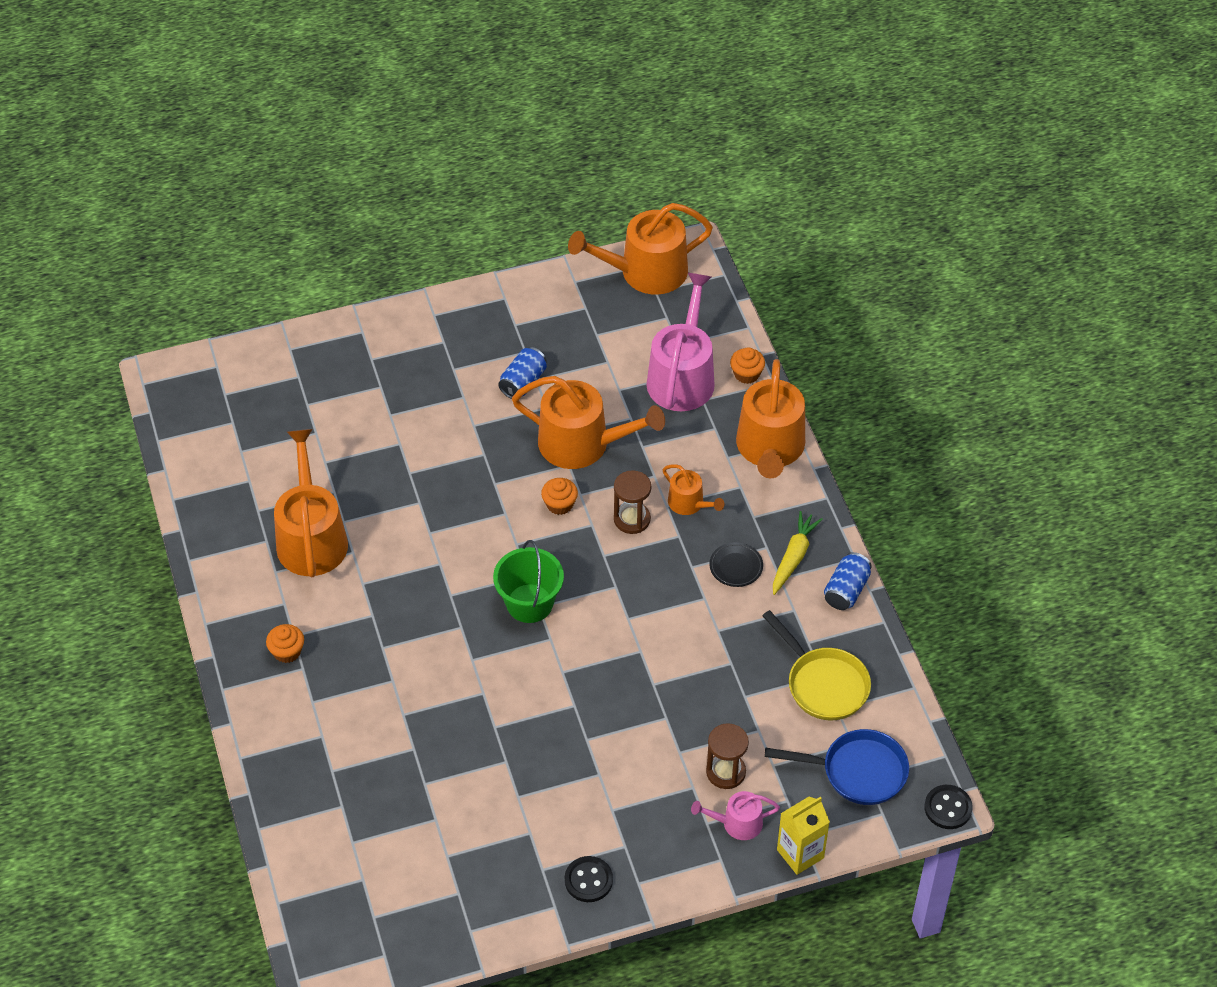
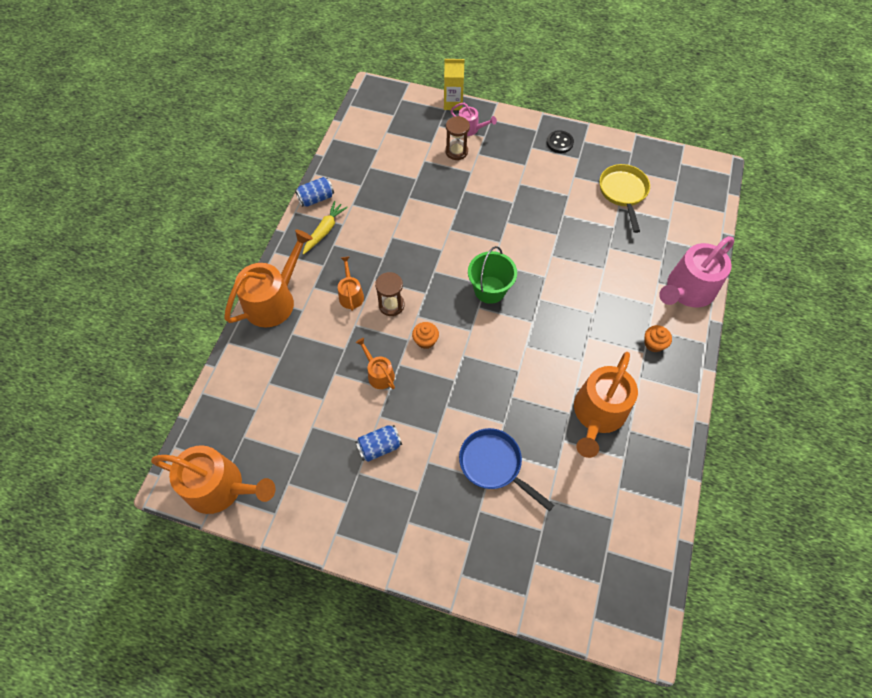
camera: 145 degrees left, 10 degrees up
orange watering can [512,376,665,469] -> orange watering can [356,338,395,389], size x0.50
pink watering can [646,273,715,411] -> pink watering can moved to [659,236,734,308]
black plate [710,542,763,587] -> none
orange cupcake [730,347,765,384] -> none
yellow pan [762,610,871,721] -> yellow pan moved to [599,164,650,233]
blue pan [764,729,909,805] -> blue pan moved to [459,428,554,511]
yellow carrot [773,511,823,595] -> yellow carrot turned 150 degrees clockwise [303,201,348,255]
black button [924,785,973,829] -> none

